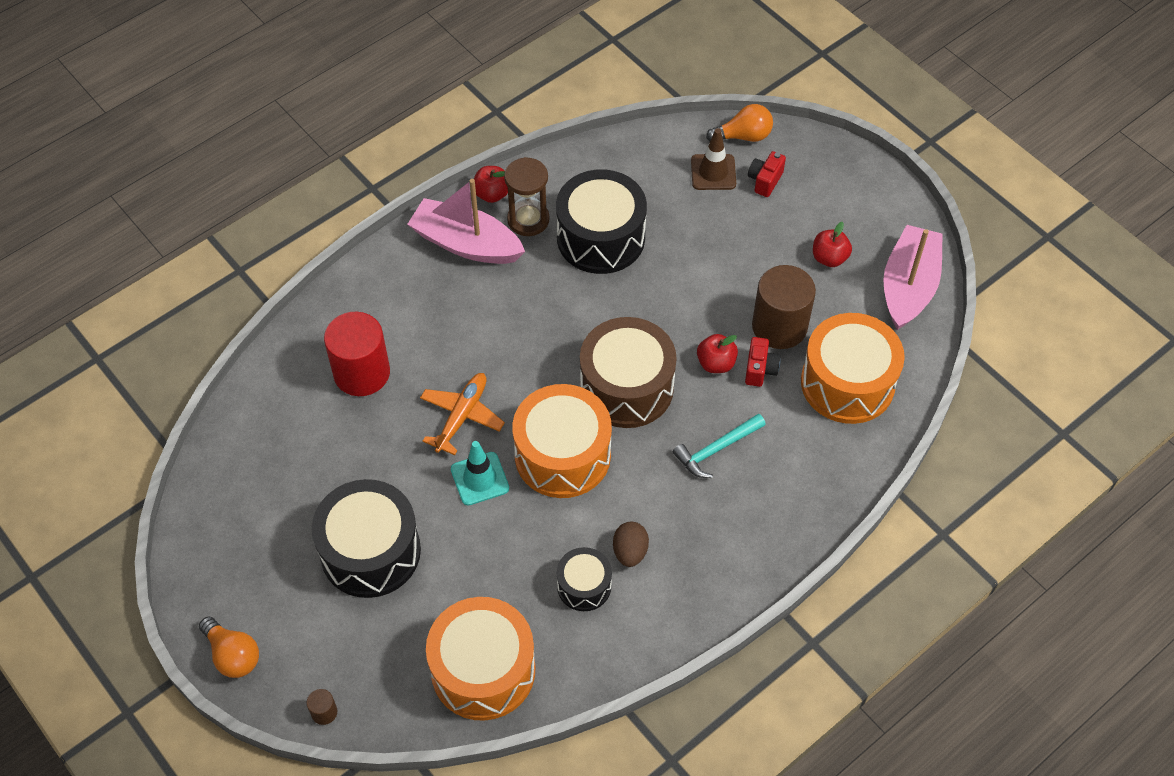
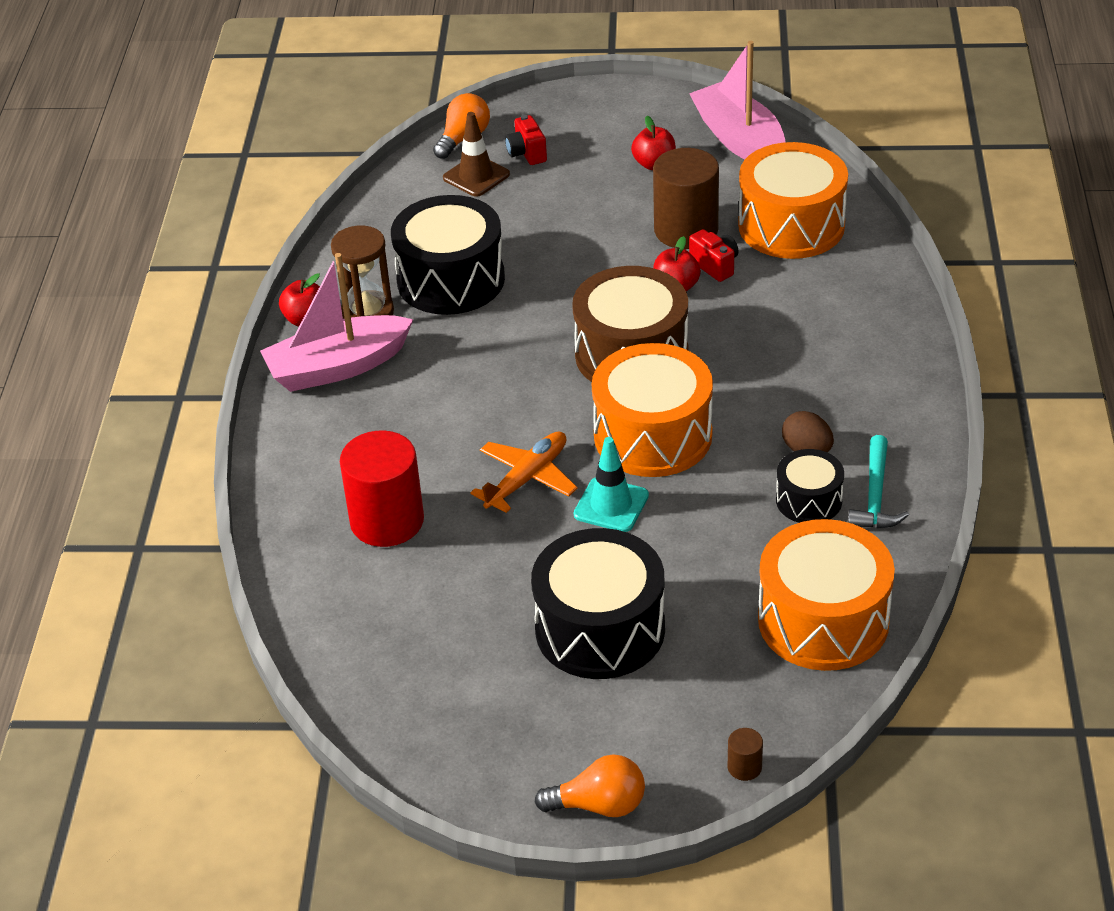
camera: 45 degrees left, 15 degrees down
orange plane [420,373,505,455] -> orange plane turned 60 degrees clockwise [470,431,578,513]
turquoise hammer [673,414,766,478] -> turquoise hammer moved to [848,435,909,529]

